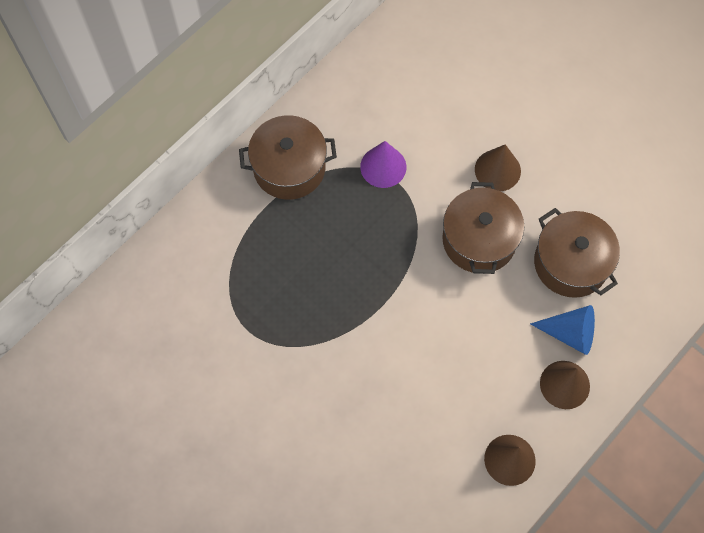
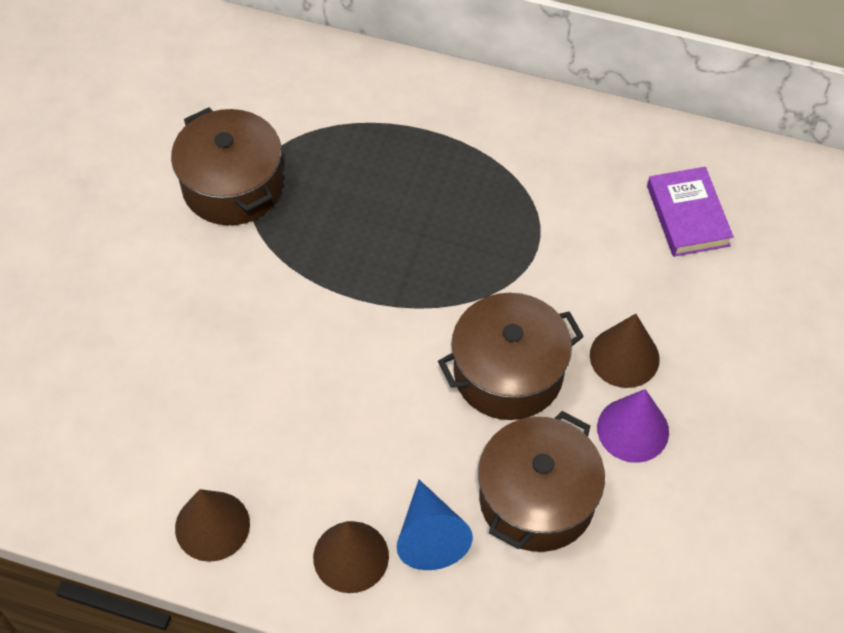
camera: 65 degrees right, 10 degrees down
brown pot [239,115,337,200] -> brown pot moved to [171,108,283,225]
purple cone [360,141,406,188] -> purple cone moved to [597,389,669,463]
none -> purple book [647,167,734,257]

